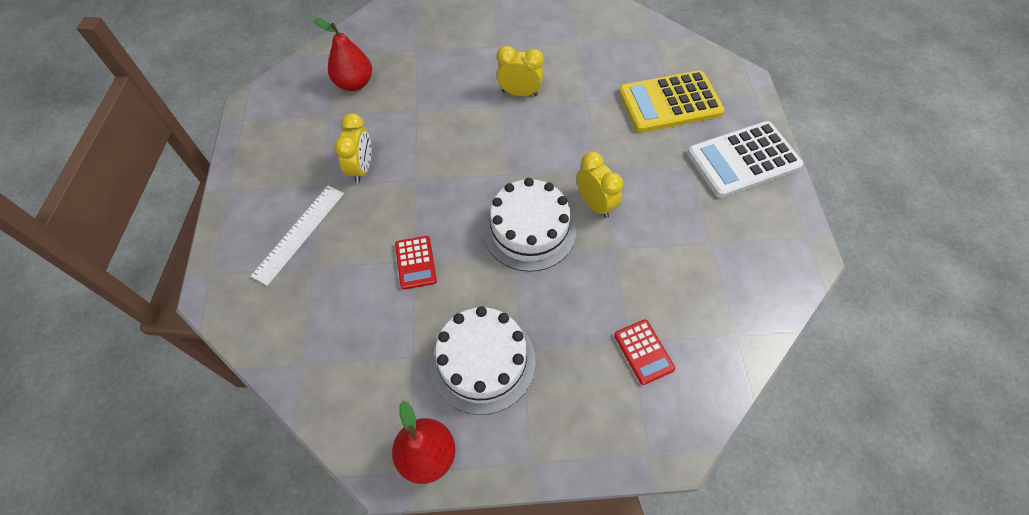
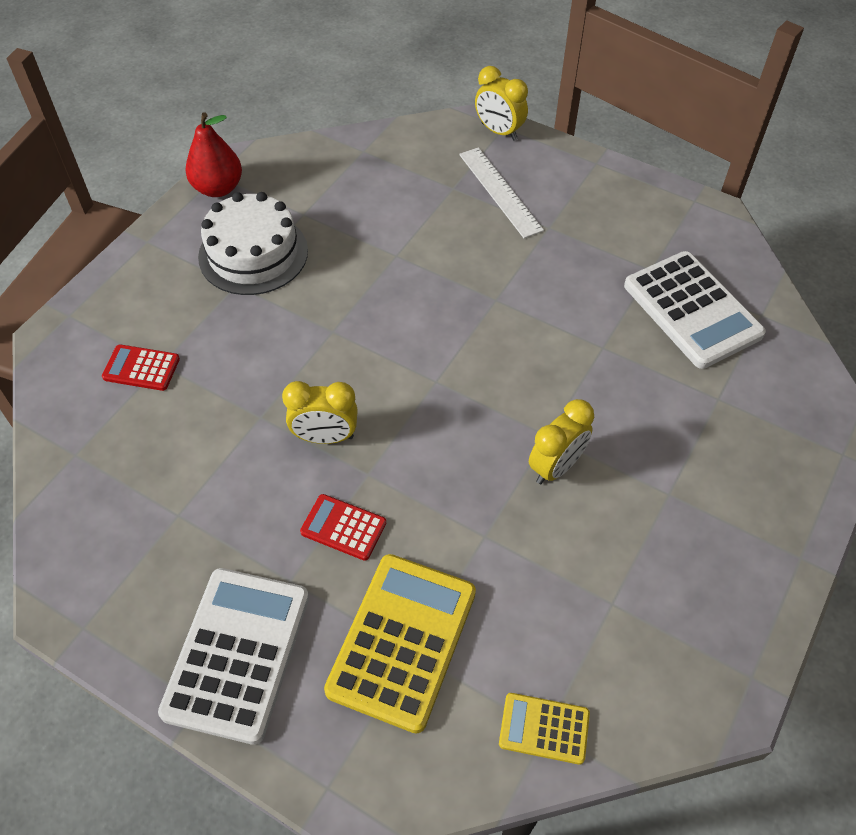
camera: 125 degrees right, 5 degrees down
red pear [314,18,372,91] -> white calculator [624,251,766,369]
yellow clock [334,113,372,183] -> yellow clock moved to [475,66,528,141]
red calculator [395,236,437,290] -> red calculator moved to [300,494,386,561]
white cake [483,178,576,272] -> none
none -> yellow calculator [499,693,590,765]

